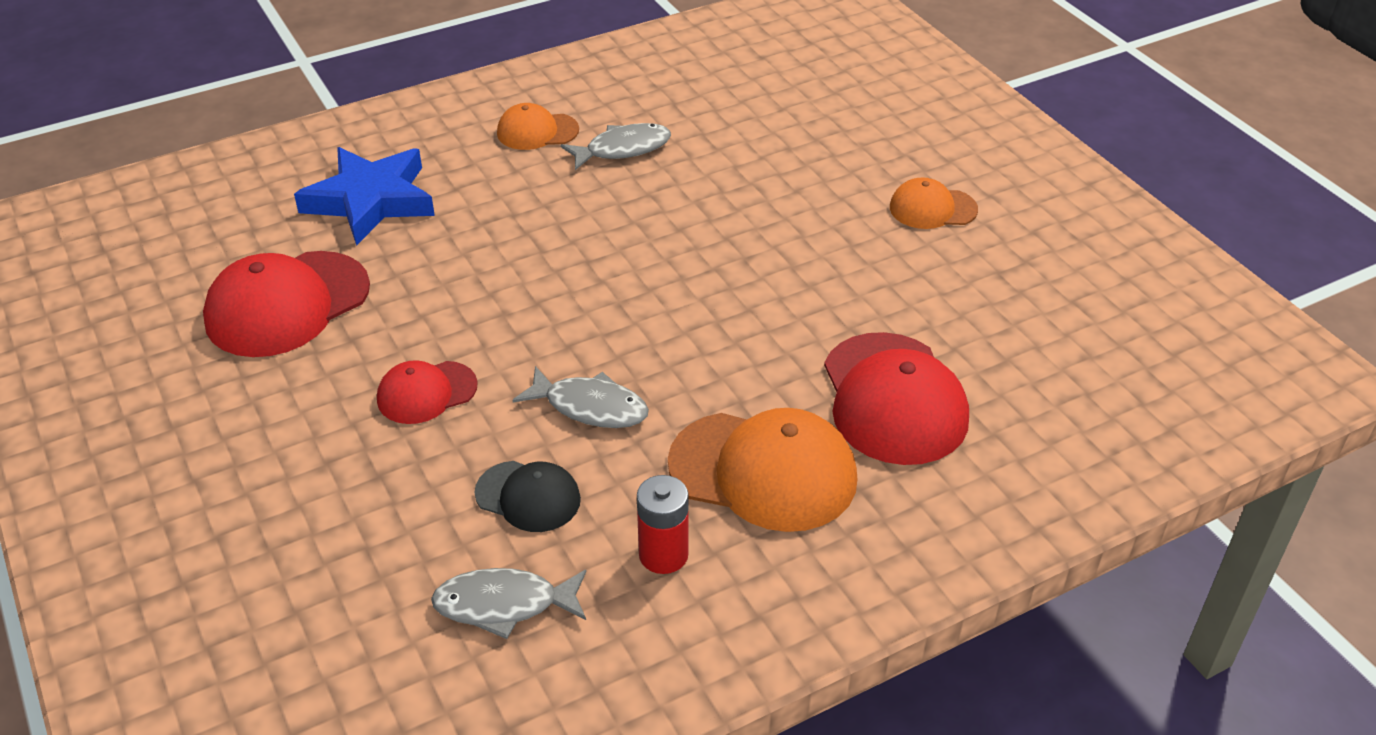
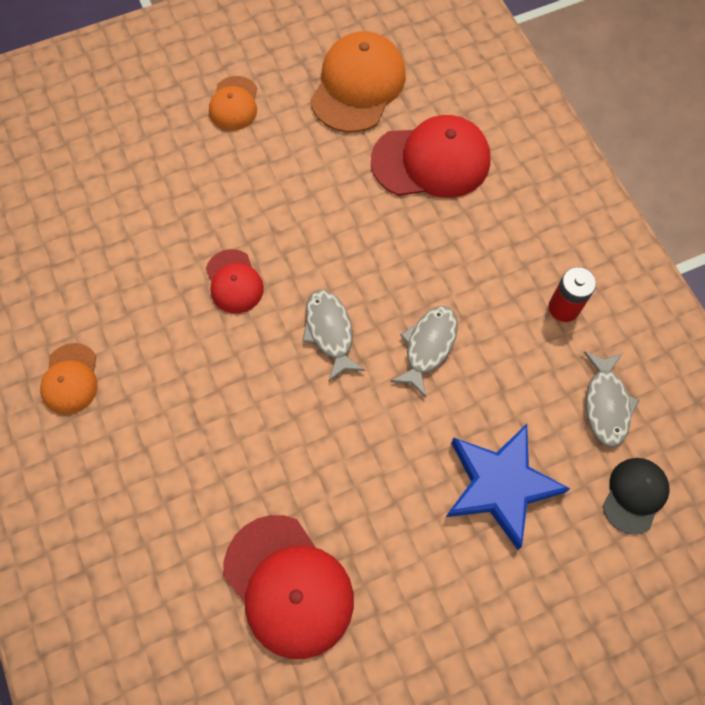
camera: 85 degrees left, 25 degrees up
blue star [294,147,435,246] -> blue star moved to [446,424,570,550]
red cap [377,360,478,424] -> red cap moved to [206,249,264,313]
black cap [474,461,581,532] -> black cap moved to [603,458,670,535]
grey fish [560,123,671,170] -> grey fish moved to [302,290,365,382]
orange cap [668,408,857,532] -> orange cap moved to [310,31,406,133]

